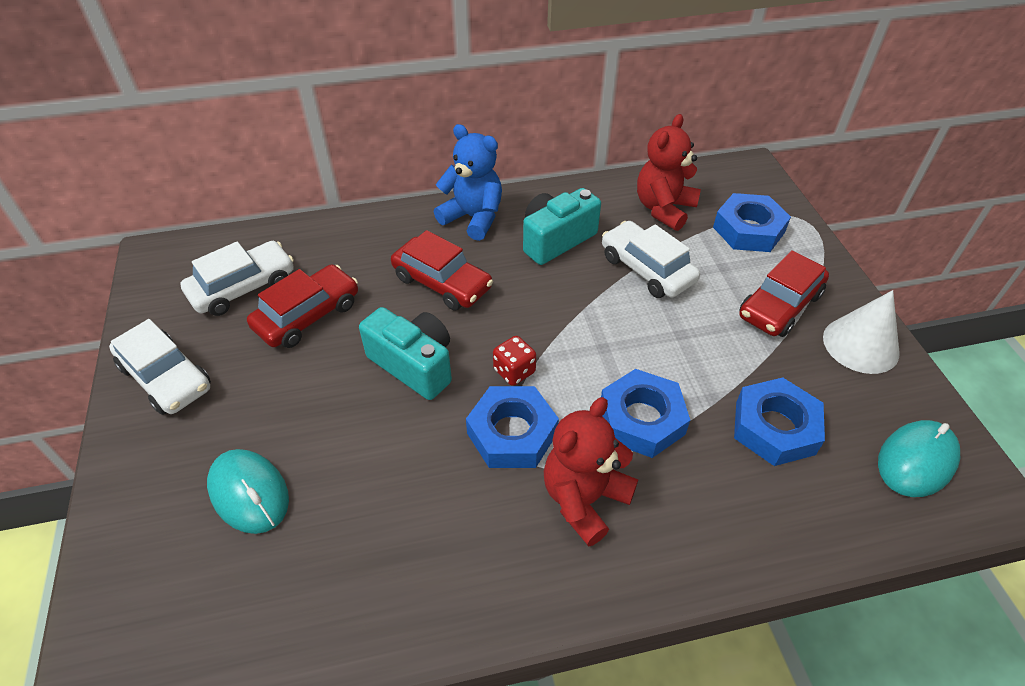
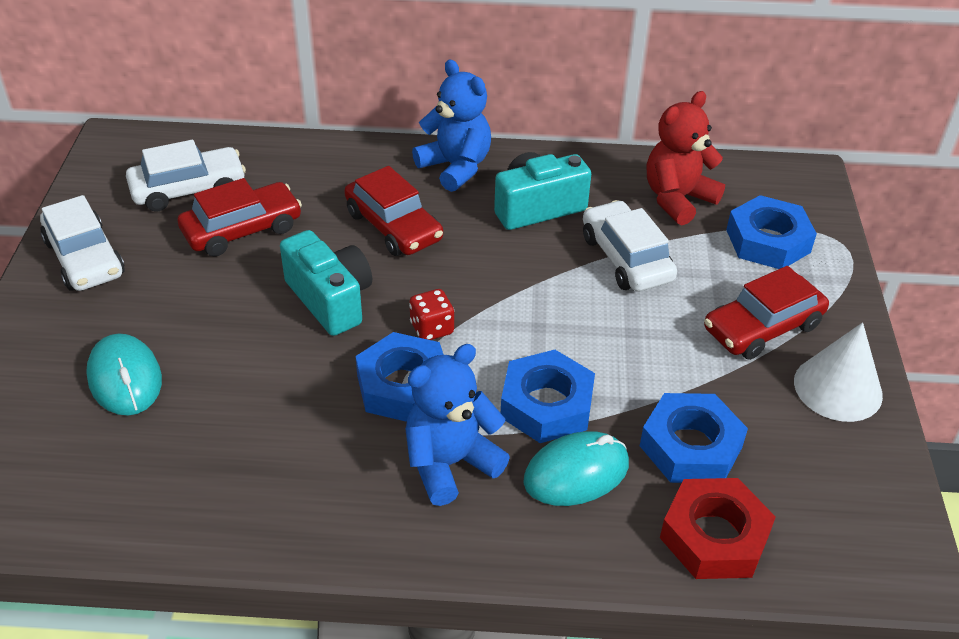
camera: 15 degrees right, 5 degrees down
red teddy bear [544,397,638,546] -> blue teddy bear [405,344,510,506]
turquoise mouse [878,420,960,497] -> turquoise mouse moved to [523,431,629,506]
none -> red nut [660,478,776,579]

